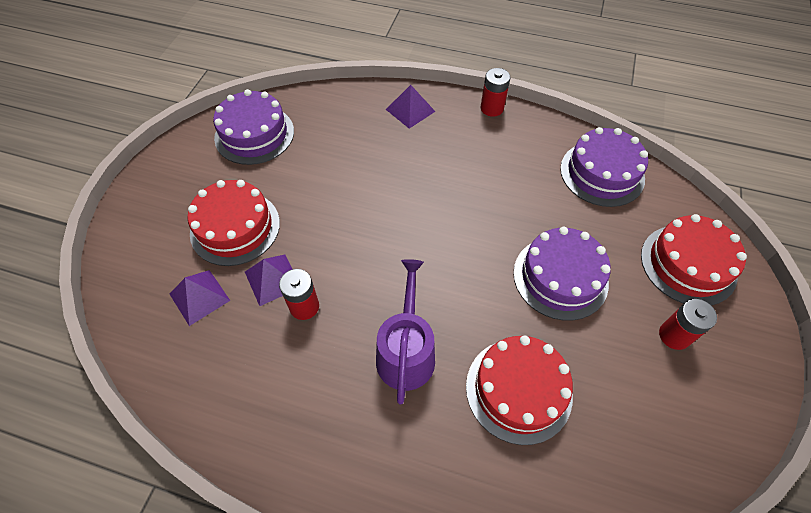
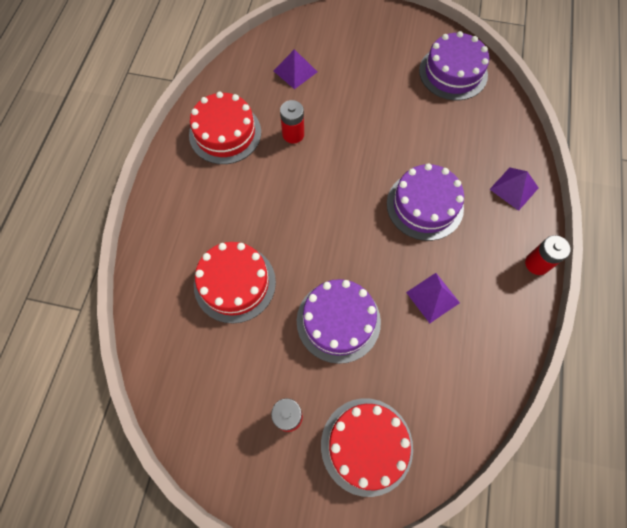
camera: 85 degrees right, 10 degrees up
red cake [187,180,280,266] -> red cake moved to [189,92,261,164]
purple pyramid [245,254,292,306] -> purple pyramid moved to [406,273,460,323]
purple watering can [376,259,435,405] -> none
purple cake [560,127,648,207] -> purple cake moved to [387,163,464,241]

